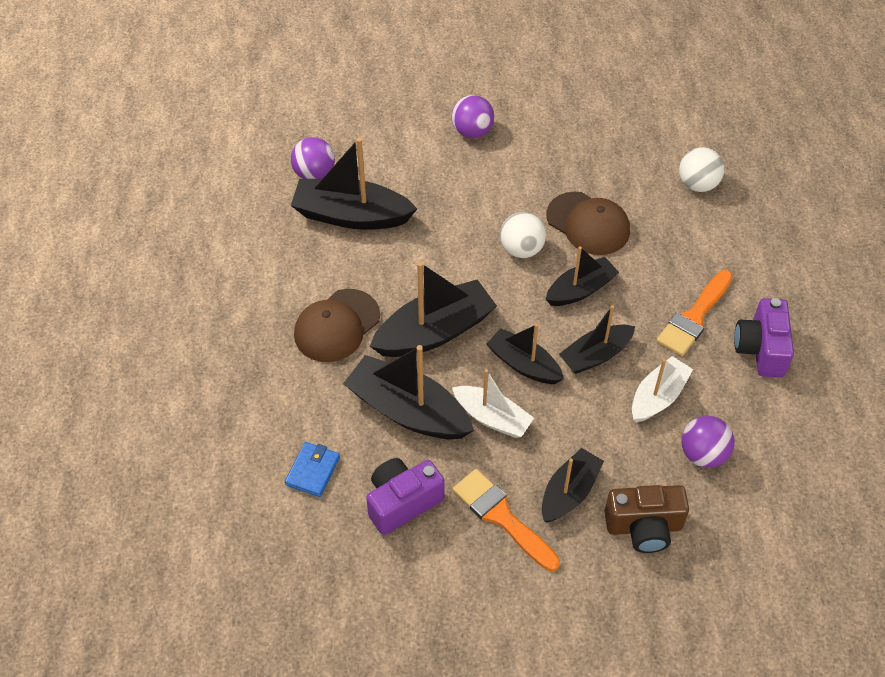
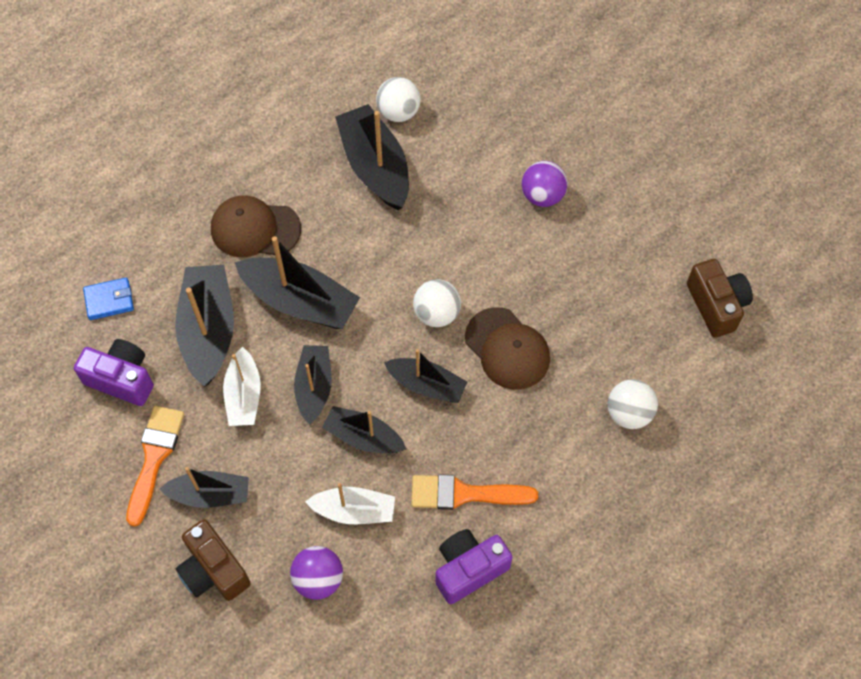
camera: 55 degrees right, 10 degrees up
purple ball [291,137,335,179] -> white ball [376,77,420,122]
brown cap [546,192,630,255] -> brown cap turned 45 degrees counterclockwise [465,307,550,390]
none -> brown camera [687,259,753,338]

